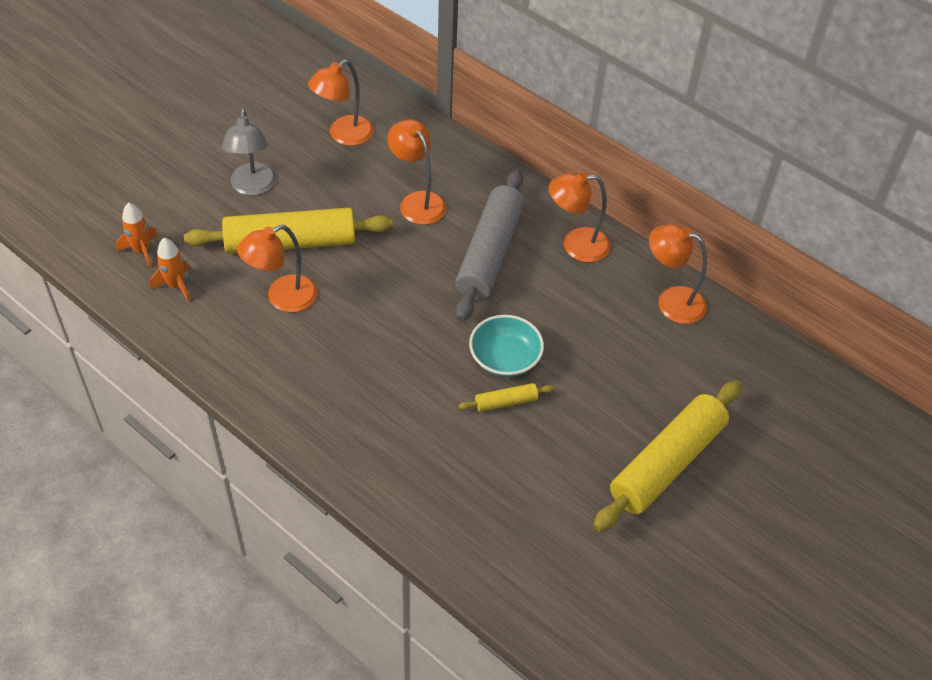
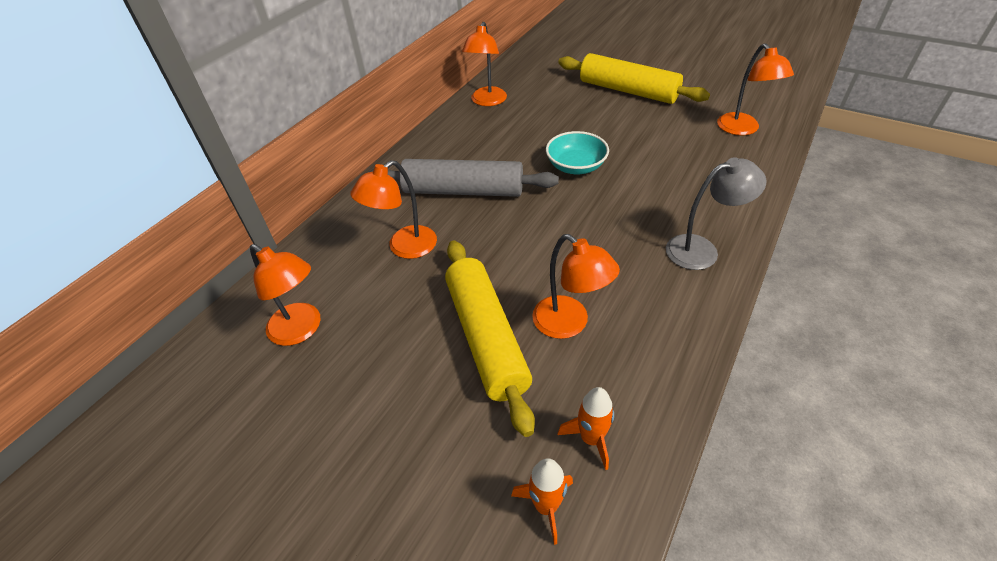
camera: 95 degrees left, 5 degrees down
grey lamp [222,109,276,196] -> grey lamp moved to [666,157,766,270]
yellow rolling pin [458,383,554,412] -> none
orange lamp [549,172,611,263] -> orange lamp moved to [717,43,794,135]

